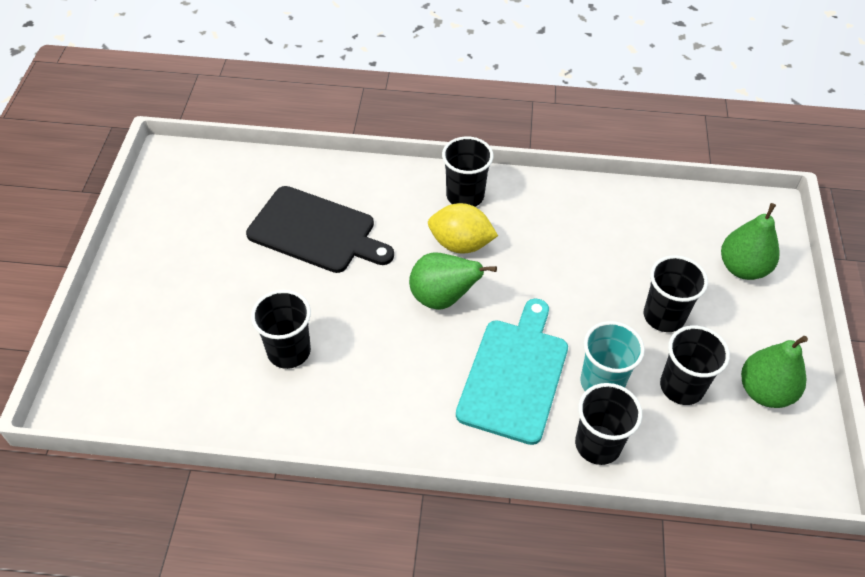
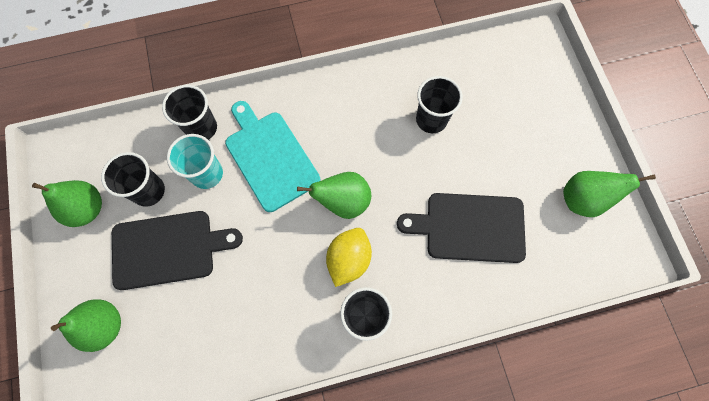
camera: 160 degrees right, 20 degrees up
yellow lemon [428,203,498,253] -> yellow lemon turned 60 degrees counterclockwise [326,228,372,287]
turquoise cutting board [456,299,568,445] -> turquoise cutting board turned 150 degrees clockwise [225,101,320,212]
black cup [644,255,708,332] -> black cutting board [112,211,243,290]
none -> green pear [563,171,656,217]

